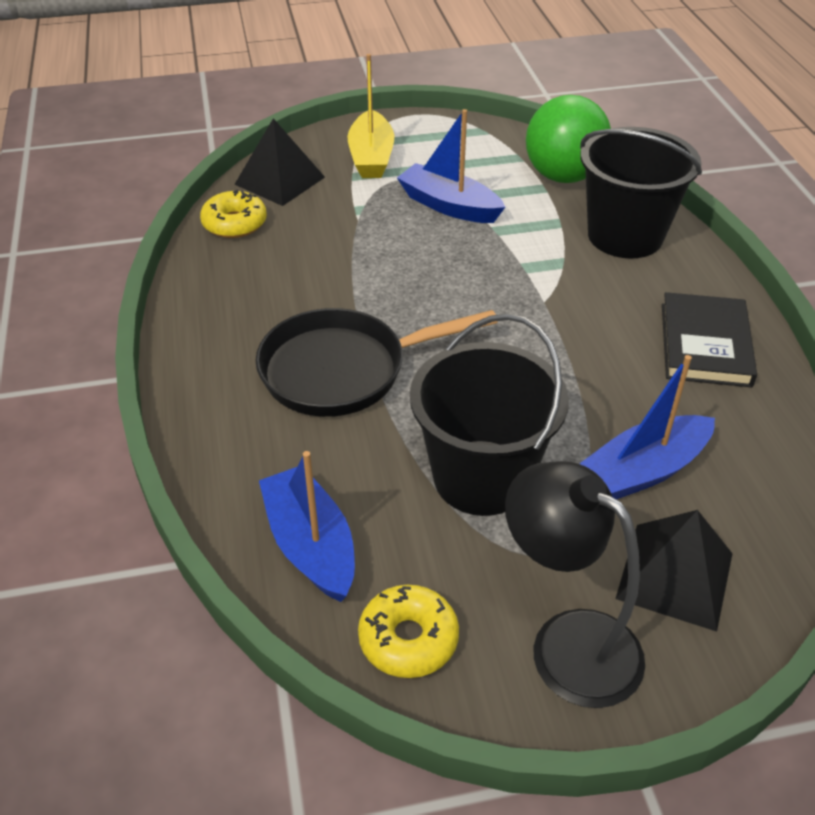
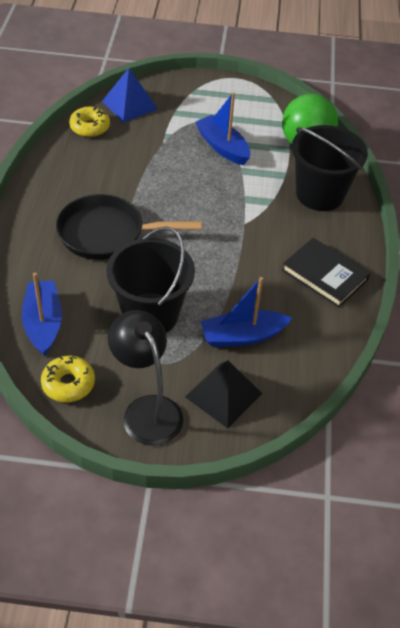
camera: 15 degrees right, 5 degrees up
black pyramid [234,118,325,206] -> blue pyramid [102,68,158,123]
yellow boat [348,54,395,178] -> none
black book [662,292,757,387] -> black book turned 75 degrees counterclockwise [282,238,370,308]

